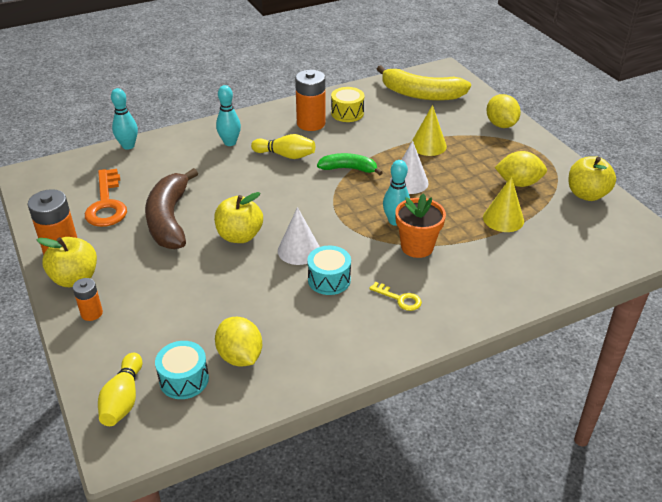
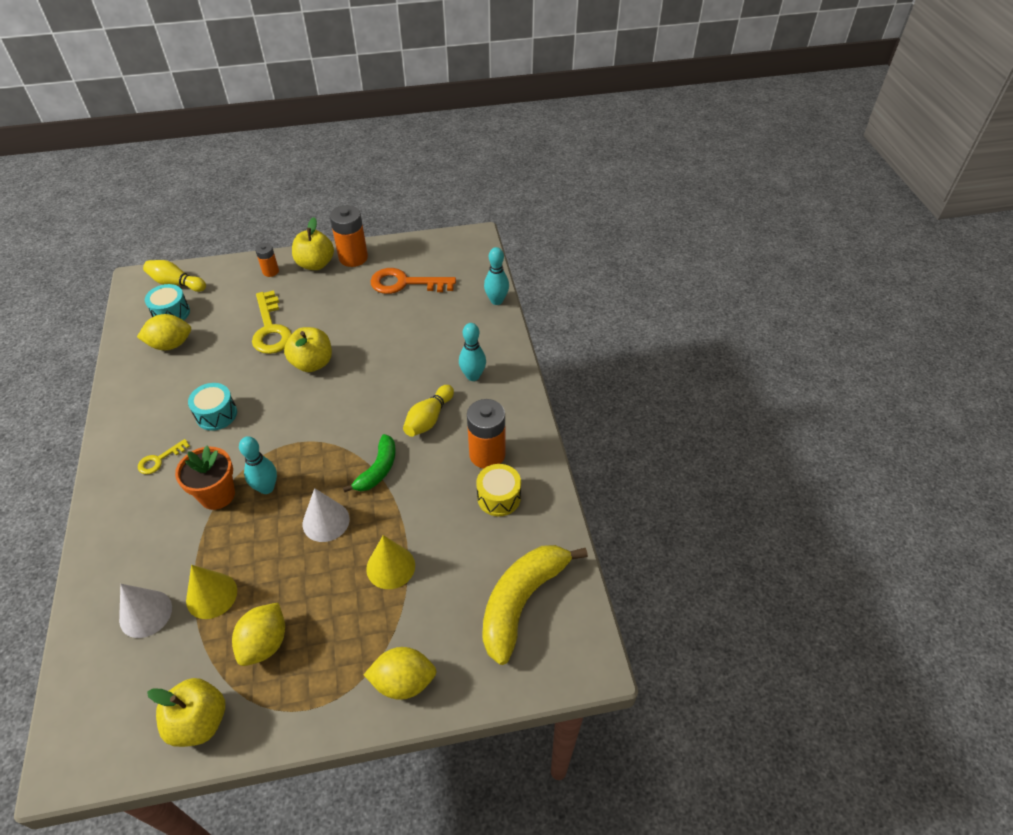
camera: 105 degrees right, 10 degrees up
brown banana [145,168,198,249] -> none
white cone [278,207,320,265] -> white cone moved to [119,584,172,638]
none -> yellow key [252,290,292,354]

